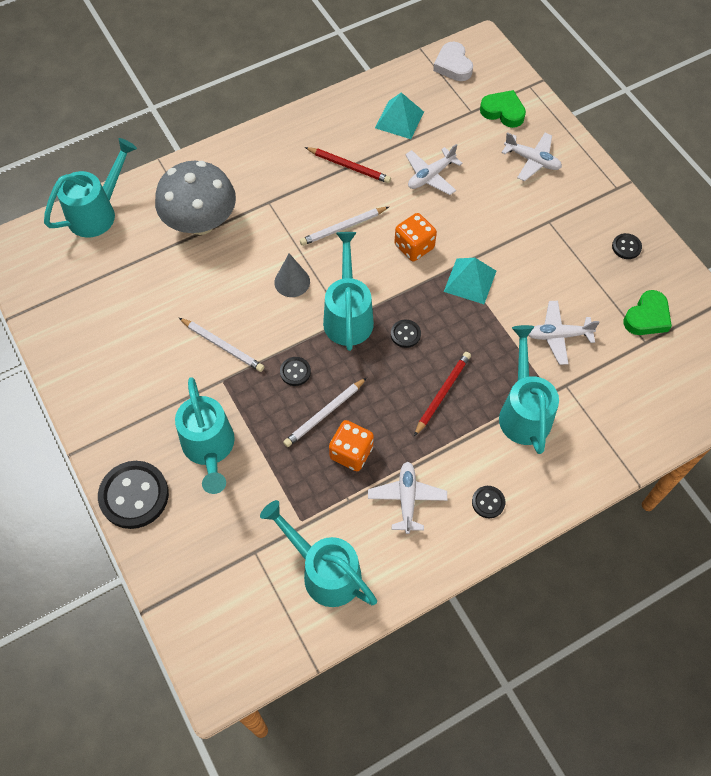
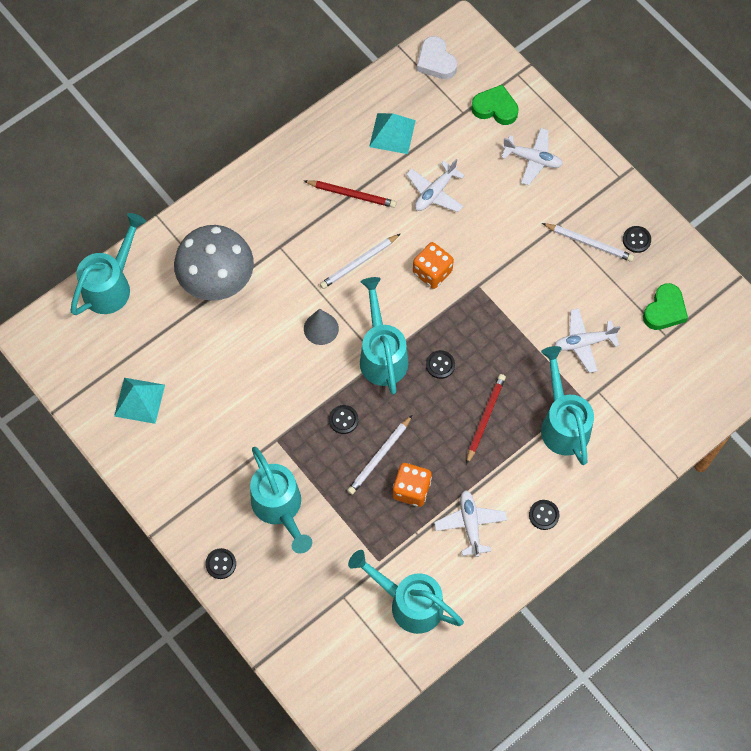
camera: 10 degrees left, 5 degrees up
black button [98,461,169,529] -> black button [205,548,236,579], size x0.48
white pencil [179,318,265,372] -> white pencil moved to [542,223,634,262]
turquoise pyramid [444,258,496,304] -> turquoise pyramid moved to [114,378,165,424]

